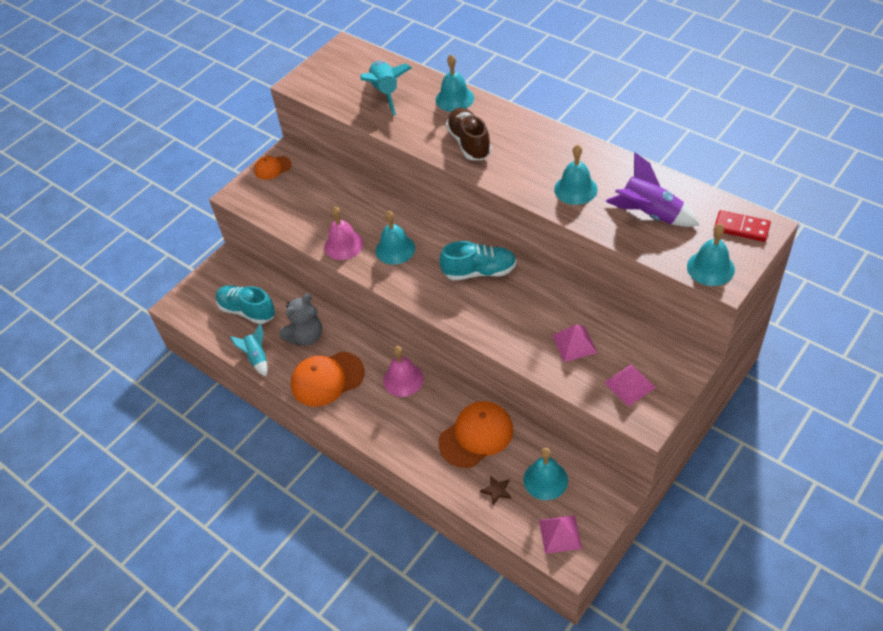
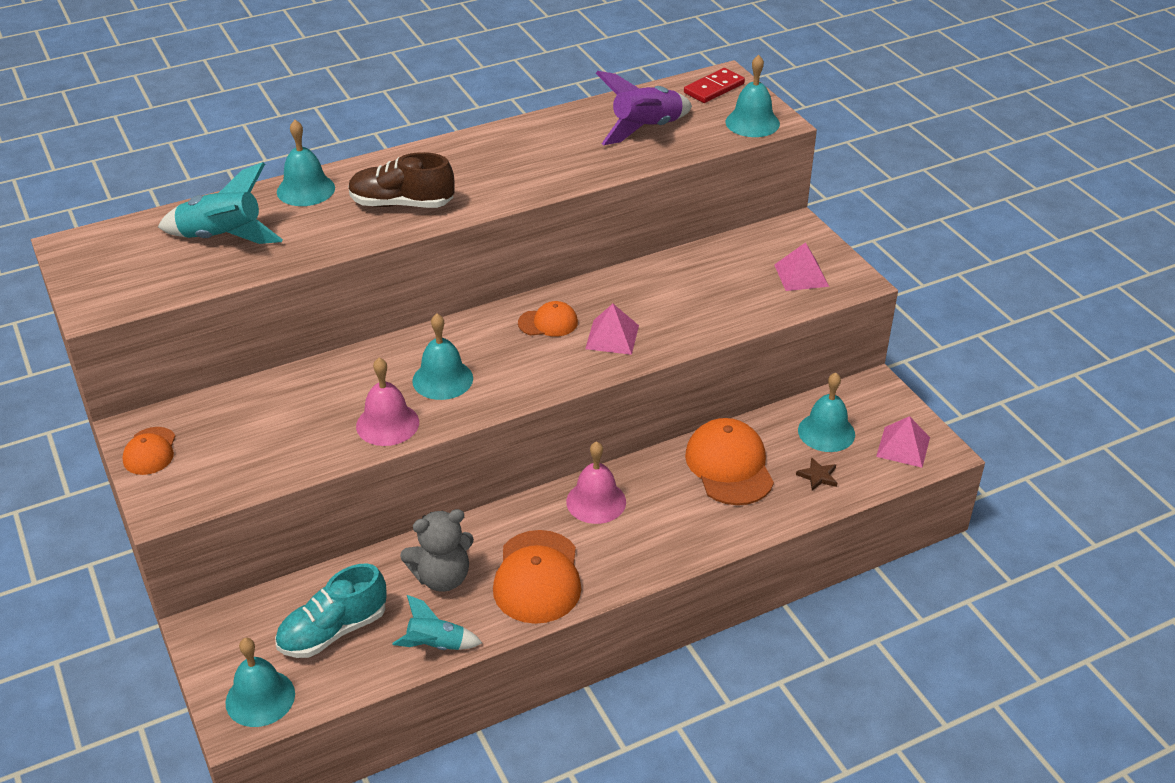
camera: 70 degrees left, 10 degrees down
grey teddy bear [279,293,322,346] -> grey teddy bear turned 90 degrees clockwise [400,509,474,592]
turquoise shoe [439,241,517,281] -> orange cap [518,301,578,337]
pink pyramid [552,324,597,362] -> pink pyramid moved to [585,304,639,355]
turquoise bell [554,144,598,205] -> turquoise bell moved to [225,638,295,727]

